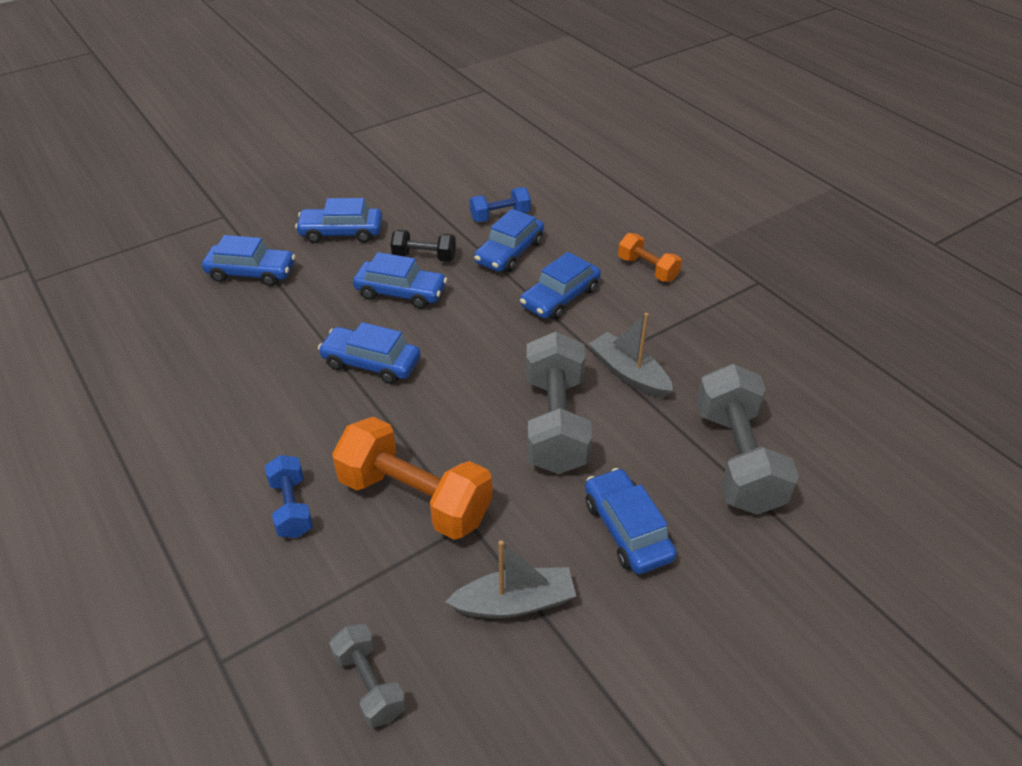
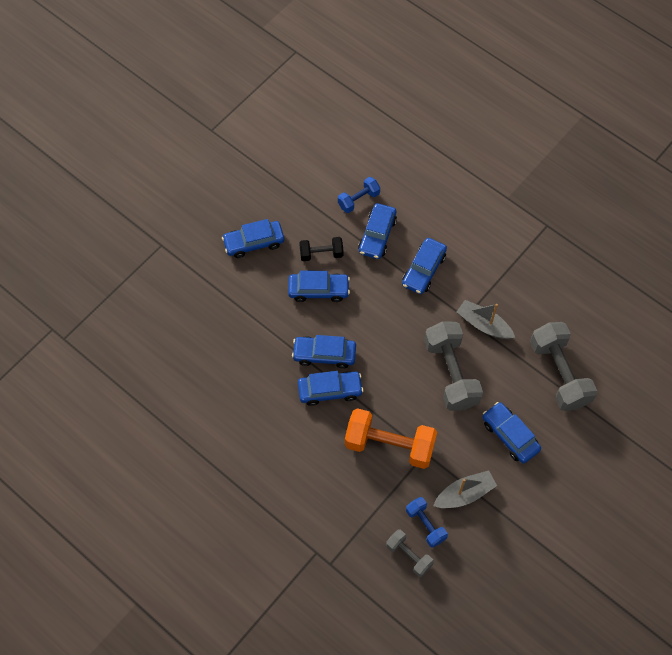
camera: 15 degrees left, 20 degrees up
blue car [202,235,296,286] -> blue car moved to [298,371,364,406]
blue dumbbell [265,455,313,538] -> blue dumbbell moved to [406,497,448,548]
orange dumbbell [618,233,682,282] -> none

